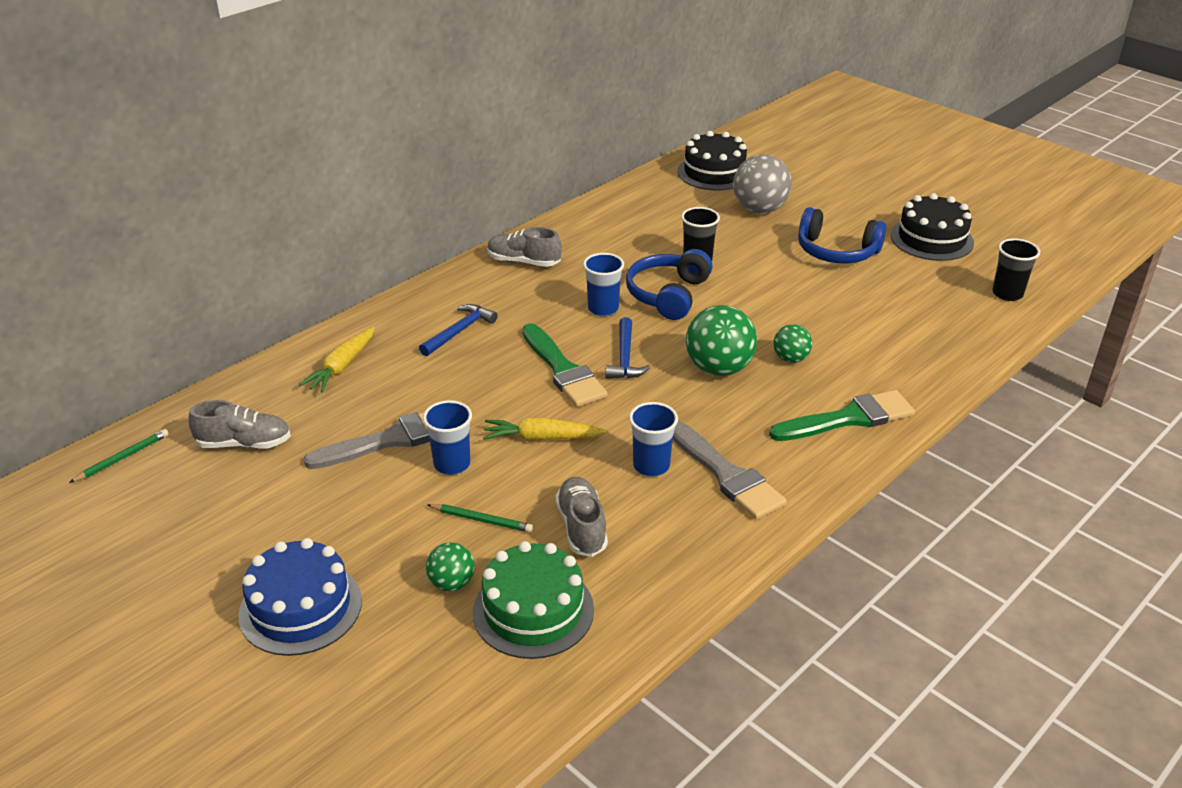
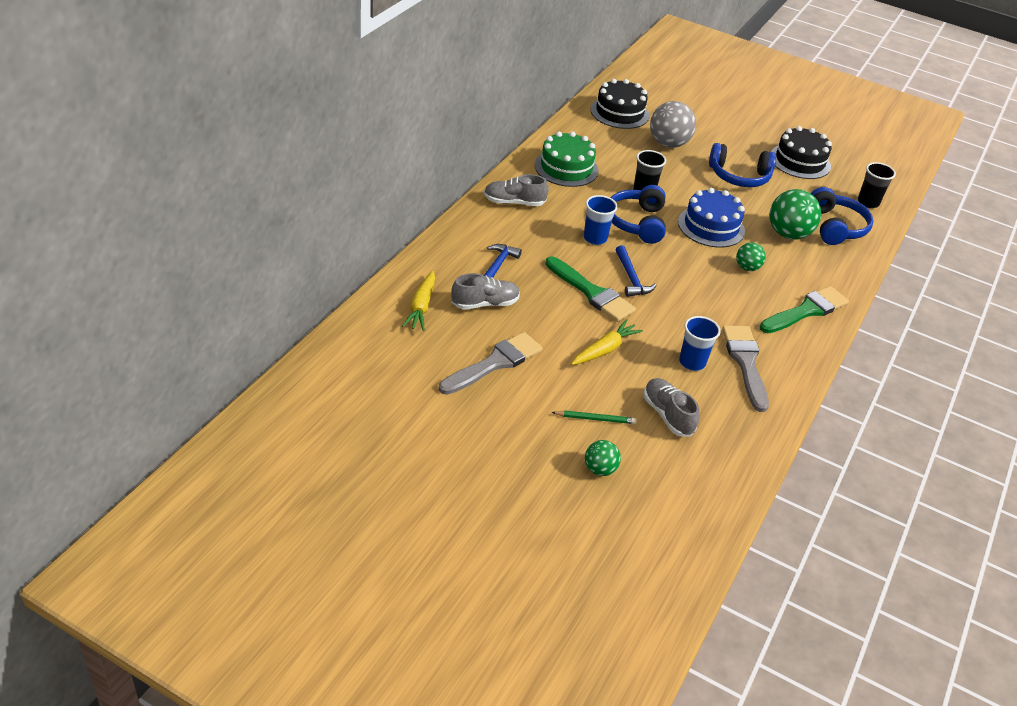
camera: 20 degrees left, 5 degrees up
green pencil [69,429,169,483] -> none
grey shoe [188,400,291,449] -> grey shoe moved to [451,273,520,310]
blue cake [238,538,362,656] -> blue cake moved to [678,188,745,248]
blue cup [423,400,472,475] -> none
green cake [473,541,594,659] -> green cake moved to [535,131,599,187]
yellow carrot [483,418,606,441] -> yellow carrot turned 150 degrees clockwise [571,319,643,365]
grey brush [673,421,787,520] -> grey brush turned 135 degrees counterclockwise [722,326,769,412]
green ball [686,305,757,376] -> green ball moved to [769,189,821,240]
none -> blue headphones [811,187,873,245]

